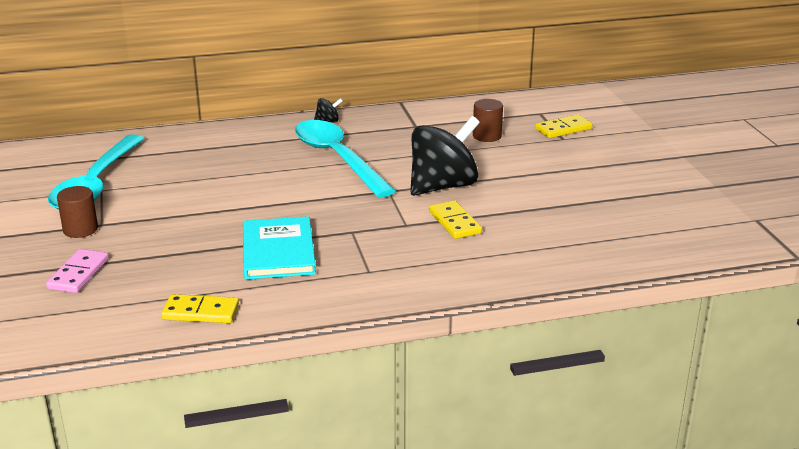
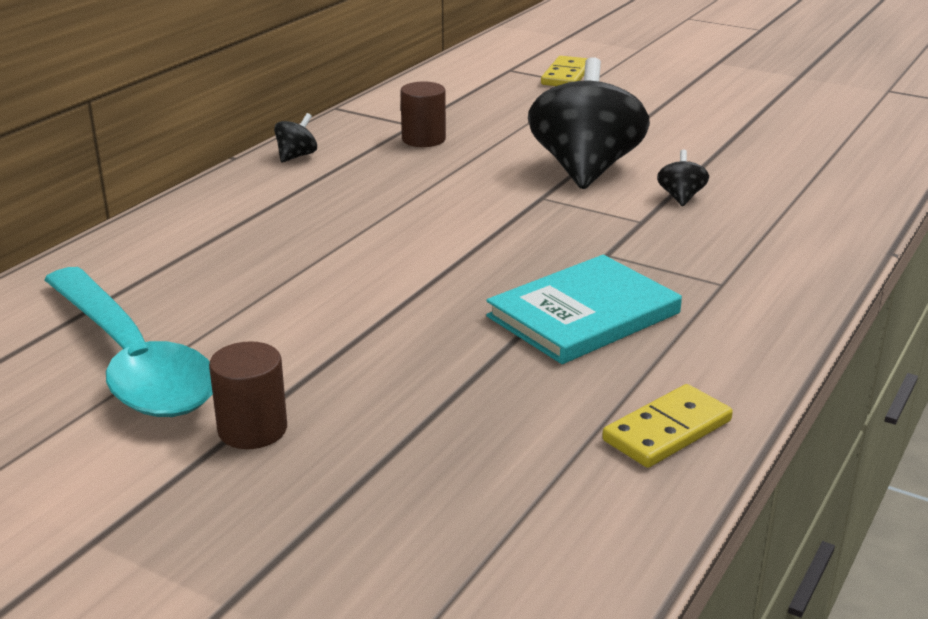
camera: 45 degrees left, 0 degrees up
pink domino [46,249,109,293] -> none
turquoise book [243,216,316,279] -> turquoise book turned 75 degrees counterclockwise [486,255,682,364]
turquoise spoon [295,120,396,198] -> none
yellow domino [429,200,482,239] -> black spinning top [657,150,709,206]
brown cylinder [473,99,503,142] -> brown cylinder moved to [400,81,446,147]

